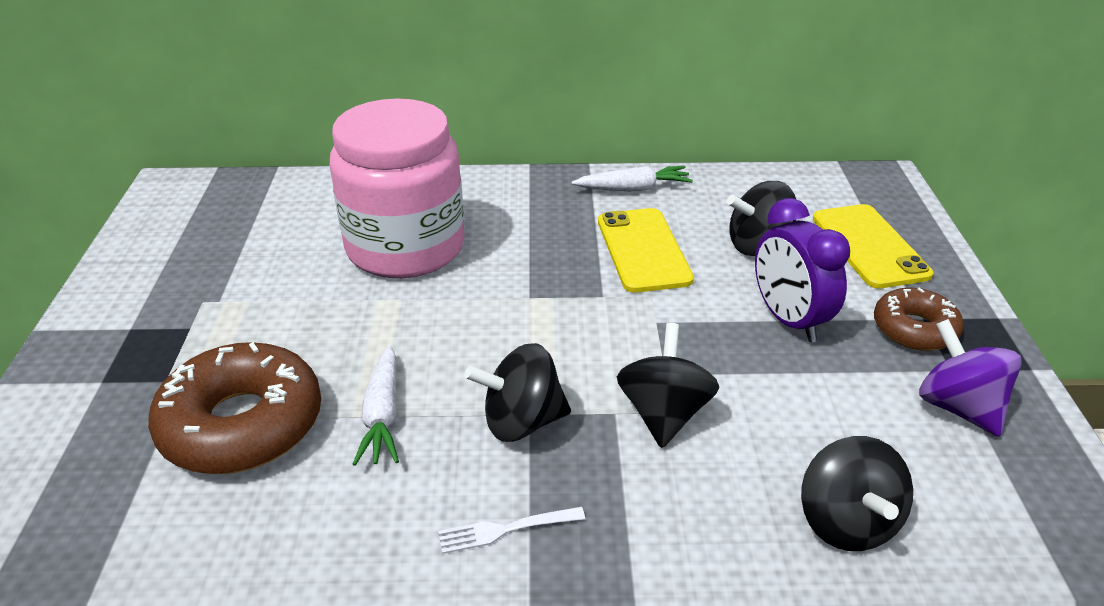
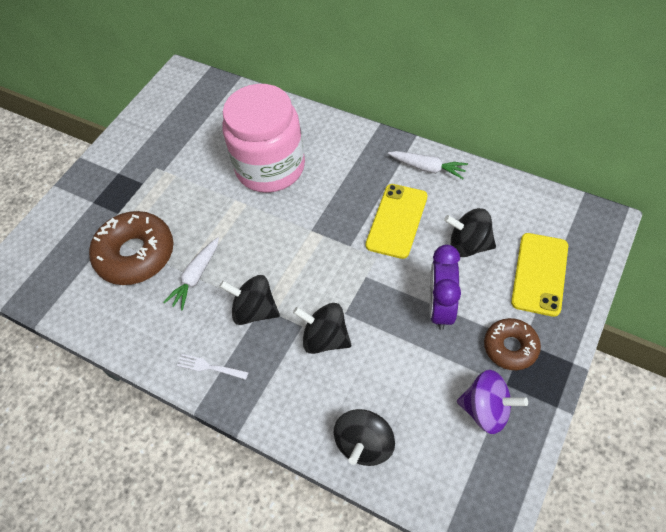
camera: 35 degrees right, 20 degrees up
black spinning top [617,323,719,448] -> black spinning top turned 105 degrees counterclockwise [293,303,351,354]
purple spinning top [919,319,1022,437] -> purple spinning top turned 105 degrees clockwise [457,370,528,434]

